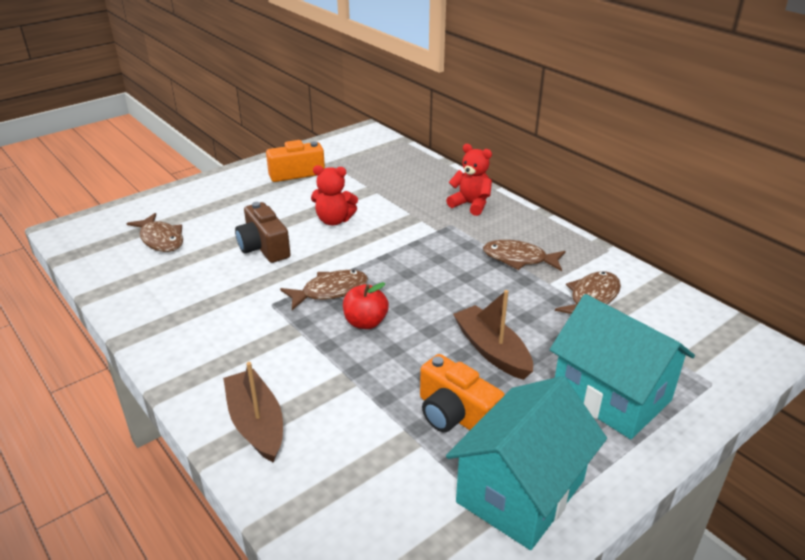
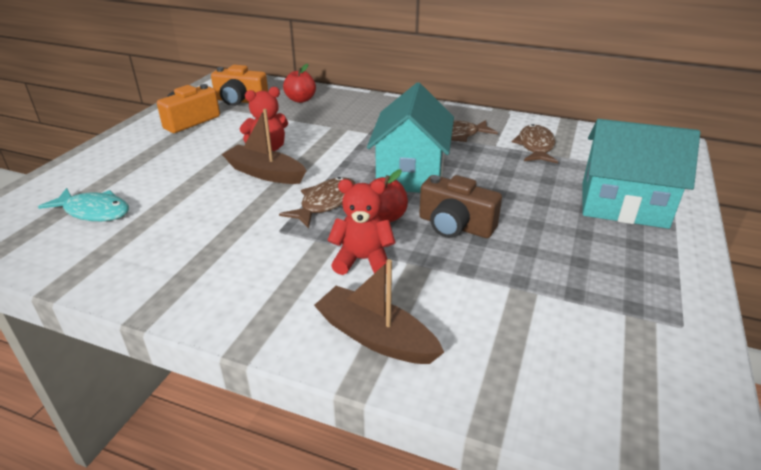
camera: 30 degrees left, 0 degrees up
brown fish [126,213,183,252] -> turquoise fish [38,188,129,221]
brown camera [235,202,291,263] -> brown camera moved to [419,175,502,238]
orange camera [420,354,505,432] -> orange camera moved to [211,65,268,106]
red teddy bear [446,144,492,216] -> red teddy bear moved to [328,179,396,275]
turquoise house [446,376,607,550] -> turquoise house moved to [367,82,454,193]
brown boat [453,290,533,380] -> brown boat moved to [222,109,306,184]
none -> red apple [283,64,316,103]

